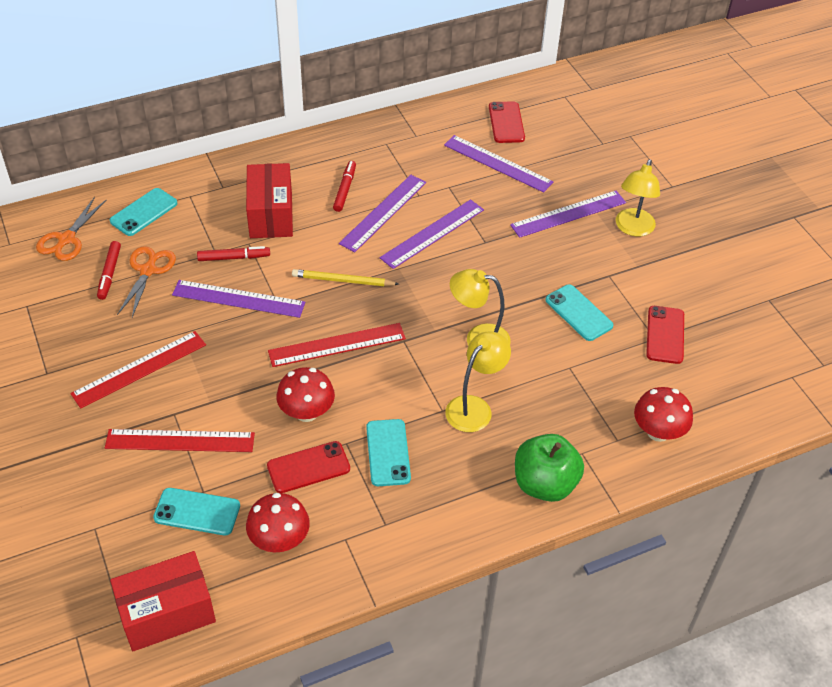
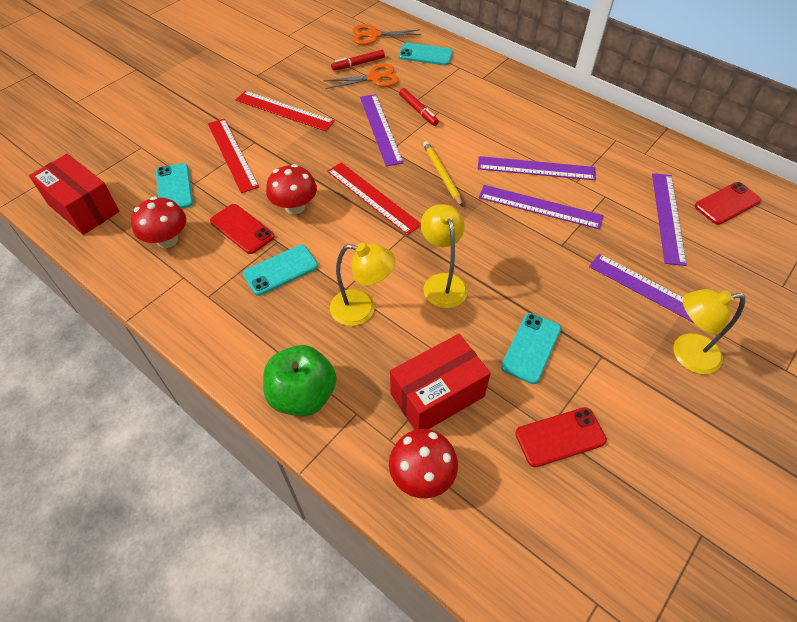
camera: 65 degrees right, 5 degrees up
red box [246,163,293,238] -> red box moved to [390,334,491,430]
red marker [333,161,356,212] -> none

